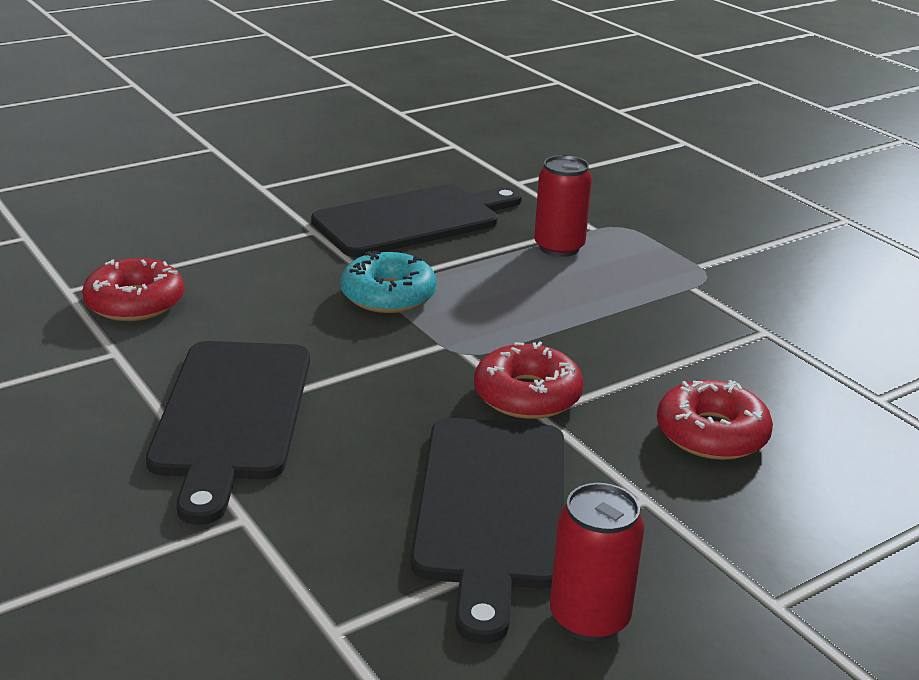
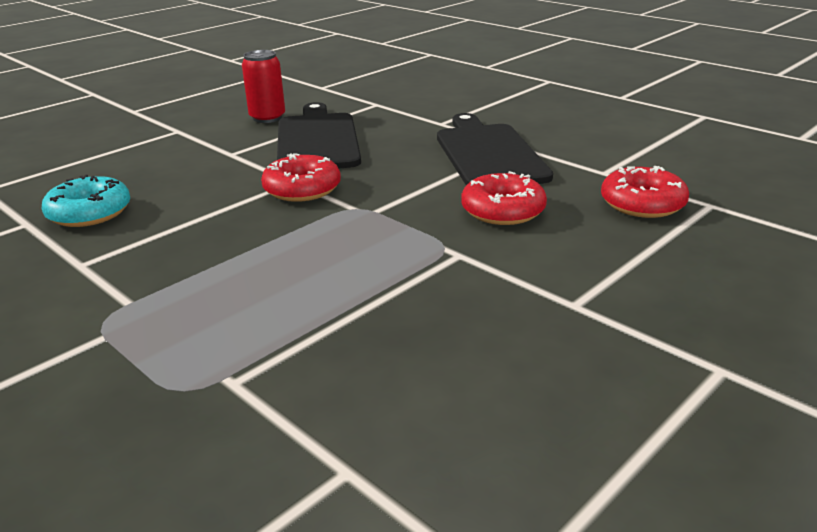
camera: 170 degrees right, 0 degrees up
black cutting board [311,184,522,257] -> none
turquoise donut [340,251,437,313] -> turquoise donut moved to [42,175,130,227]
red can [534,155,592,257] -> none
red donut [657,380,773,460] -> red donut moved to [461,171,547,225]

